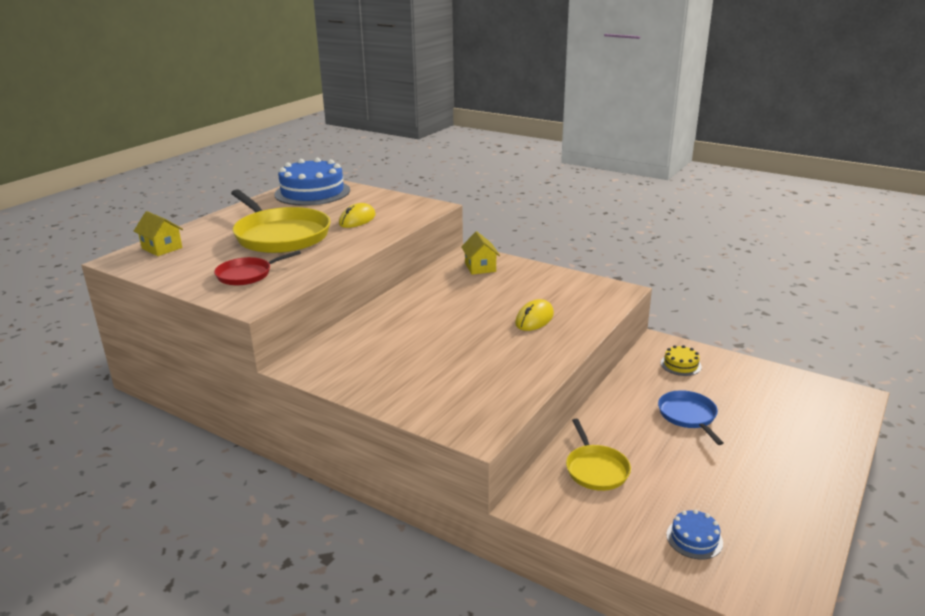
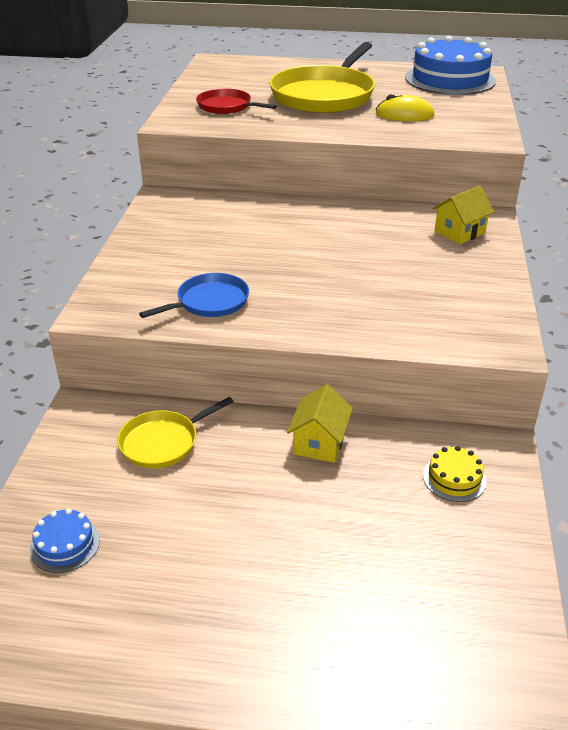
camera: 65 degrees right, 10 degrees up
yellow house [134,211,183,256] -> yellow house moved to [287,384,353,463]
yellow mouse [515,299,554,331] -> none
blue pan [658,390,724,445] -> blue pan moved to [139,273,249,318]

